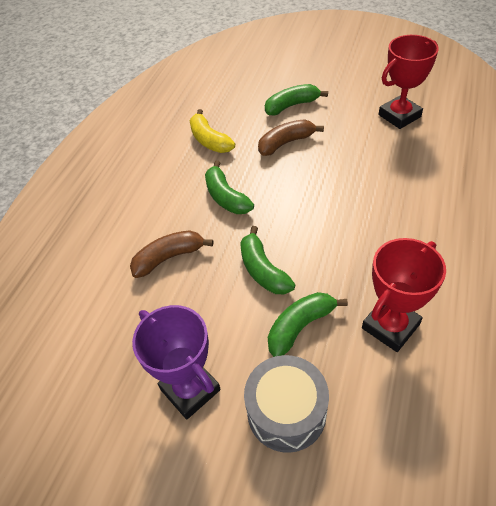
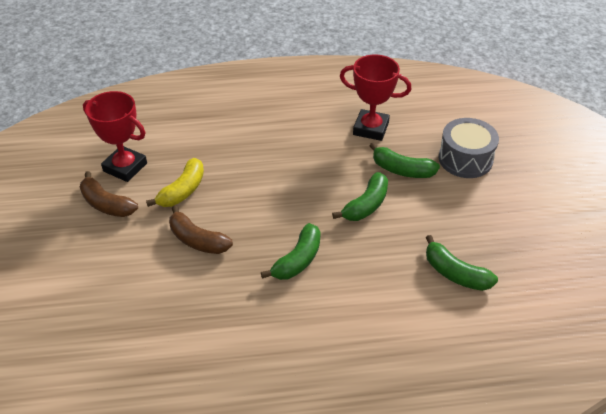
camera: 120 degrees left, 5 degrees down
brown banana [130,230,213,278] -> brown banana moved to [80,171,138,217]
purple trophy [132,305,221,419] -> none
yellow banana [190,109,235,153] -> yellow banana moved to [146,158,204,207]
green banana [265,84,328,115] -> green banana moved to [426,235,498,291]

